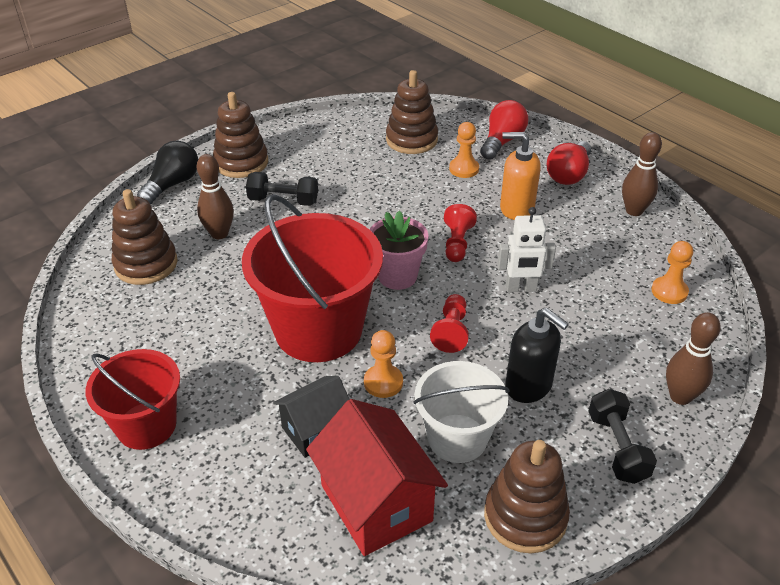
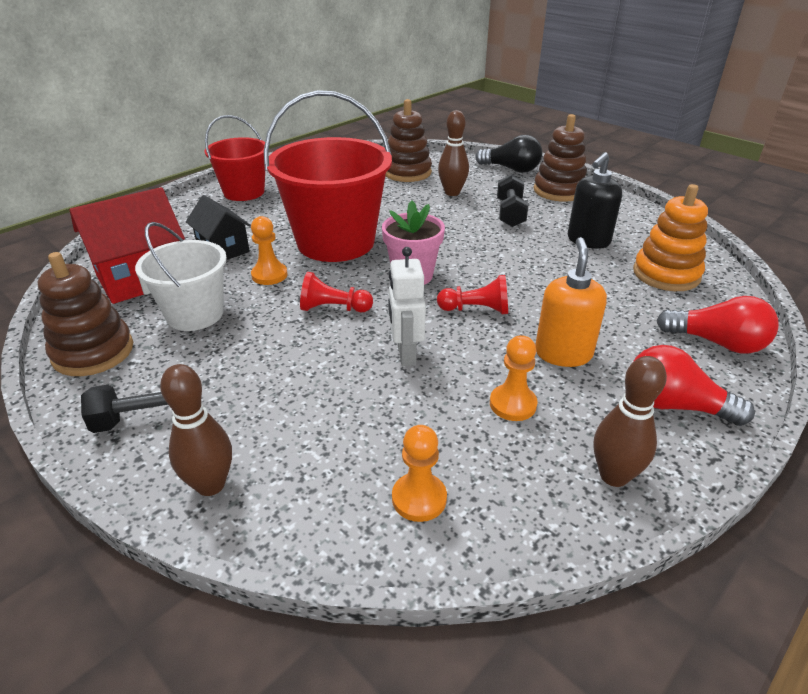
camera: 85 degrees right, 5 degrees down
brown stacking toy [386,70,438,154] -> orange stacking toy [633,184,708,291]
orange pawn [449,122,479,178] -> orange pawn moved to [490,335,538,421]
black soap dispenser [505,308,569,403] -> black soap dispenser moved to [568,152,622,249]

